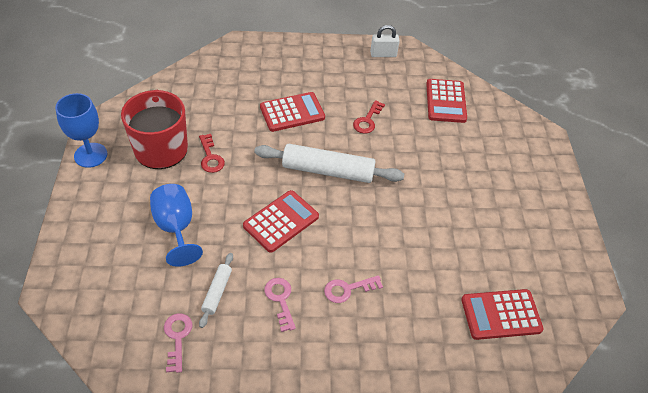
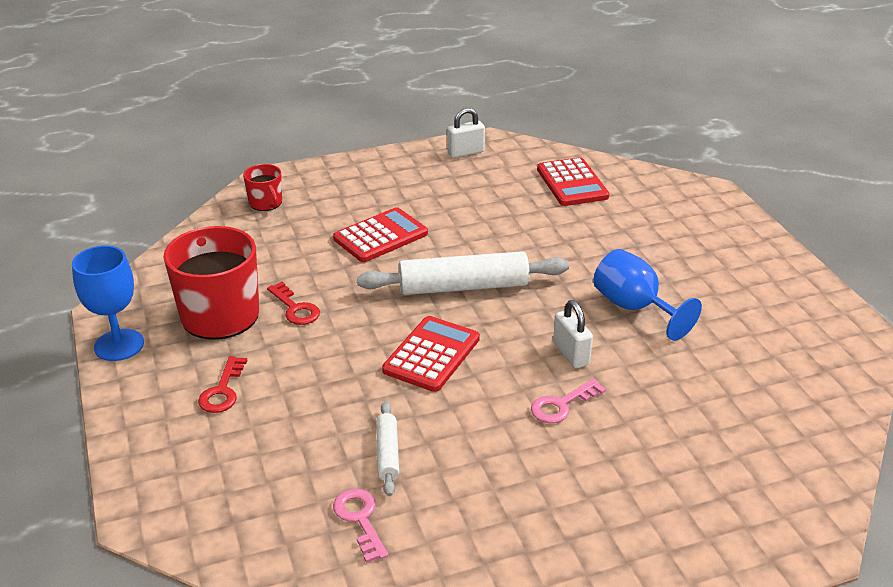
camera: 15 degrees left, 15 degrees down
blue goblet [150,184,203,267] -> blue goblet moved to [593,249,702,341]
pink key [264,278,296,332] -> none
red key [353,100,385,134] -> red key moved to [198,356,248,413]
red calculator [461,289,544,340] -> none
none -> red mug [243,164,282,211]
none -> white padlock [553,300,593,368]

